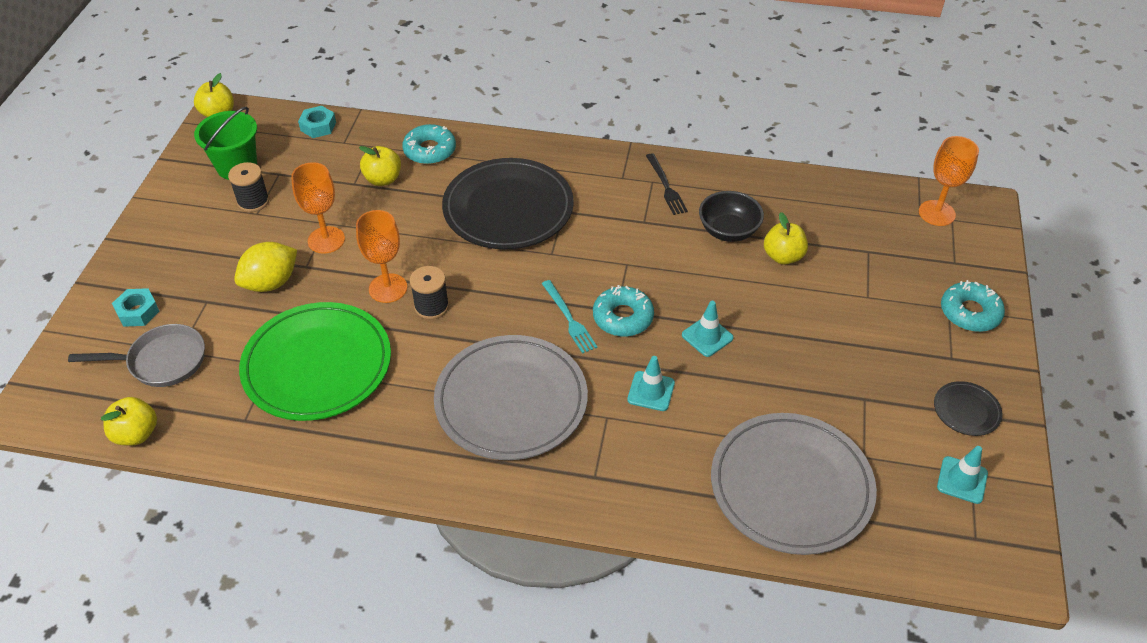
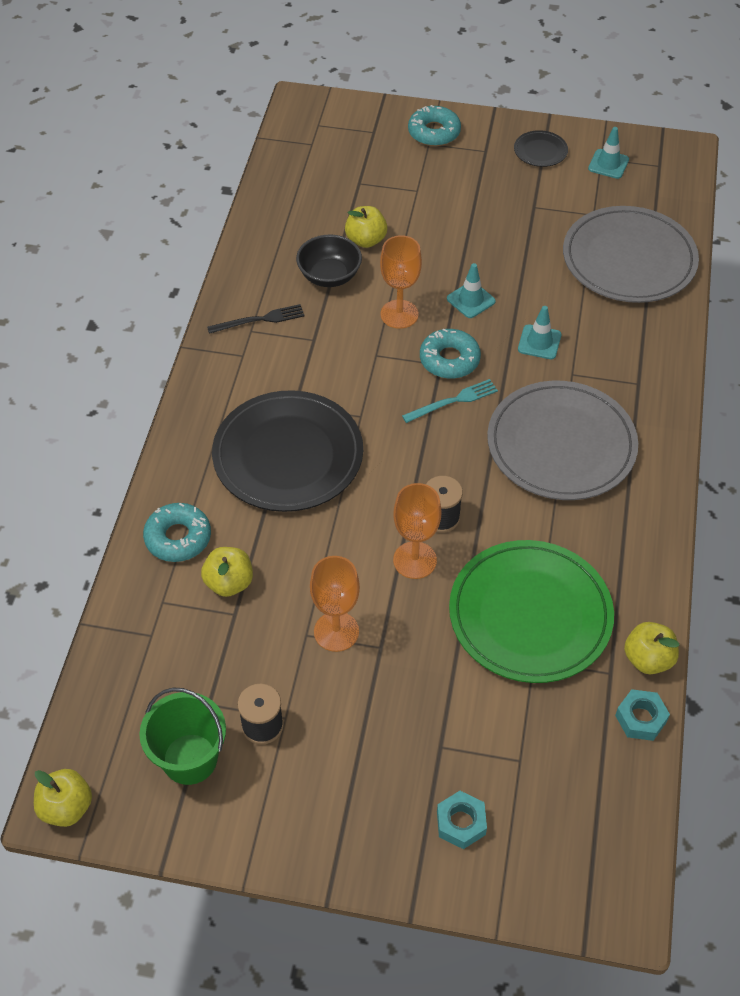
camera: 90 degrees left, 5 degrees up
grey pan [68,324,205,387] -> none
yellow apple [101,397,157,445] -> yellow apple moved to [624,622,679,674]
yellow lemon [234,242,297,292] -> none
turquoise nut [298,106,336,138] -> turquoise nut moved to [615,689,670,741]
orange goblet [919,136,979,226] -> orange goblet moved to [380,235,422,329]

